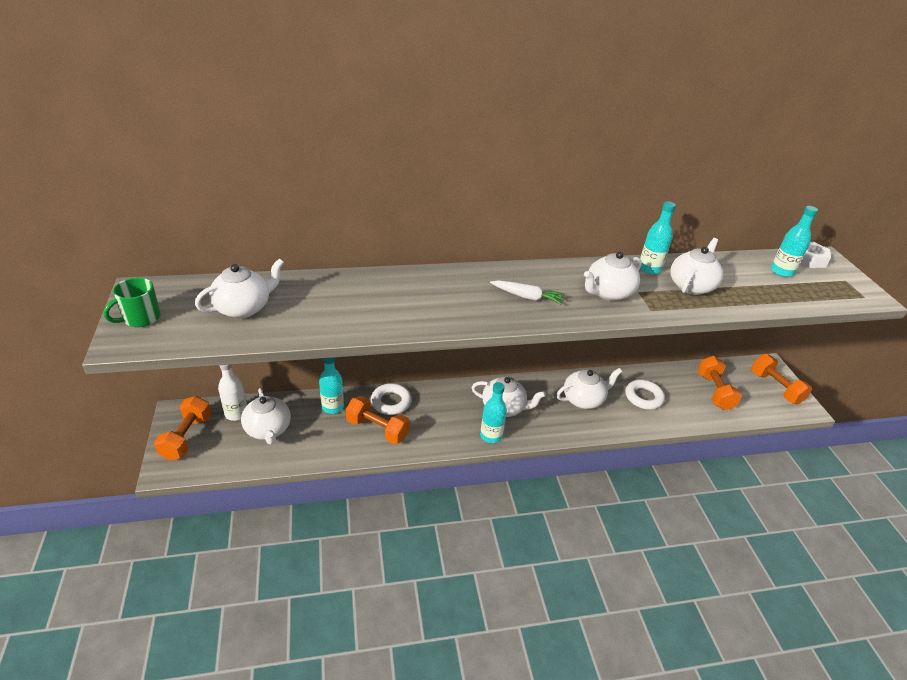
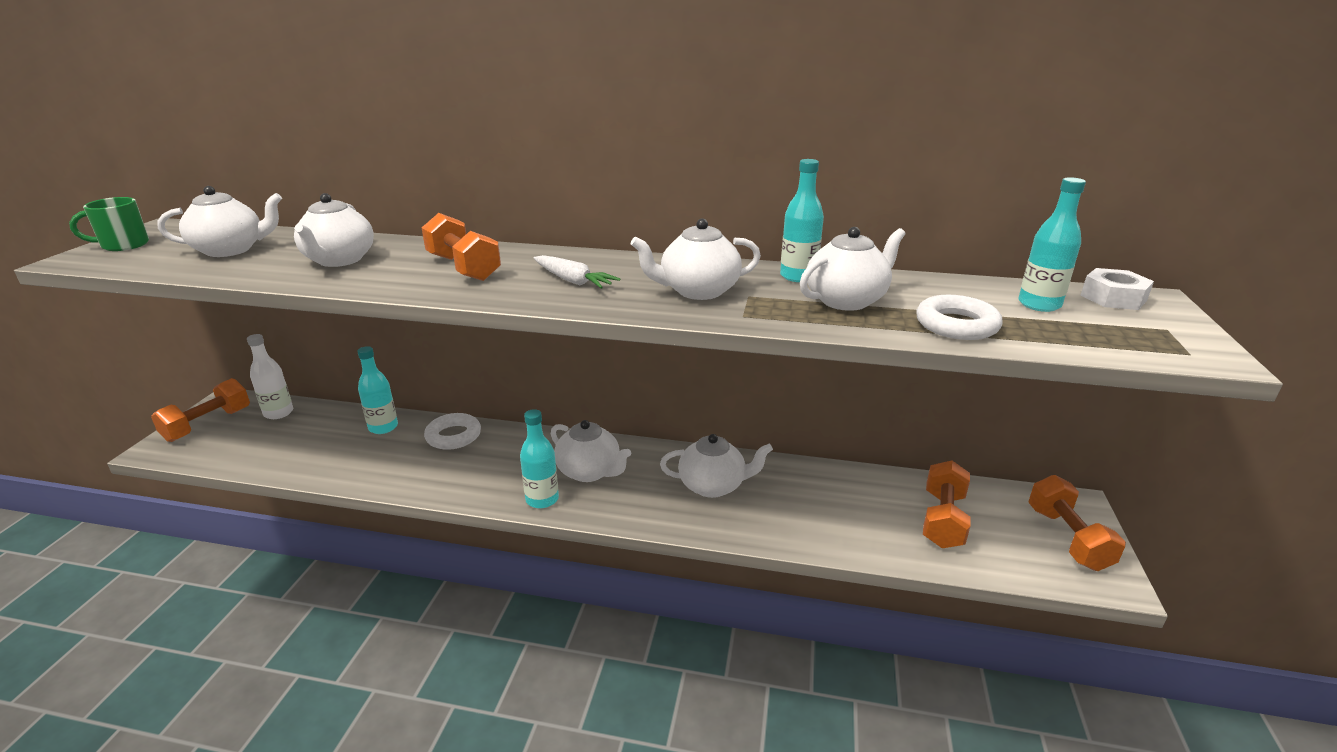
camera: 25 degrees right, 10 degrees down
white teapot [241,388,291,445] -> white teapot moved to [294,193,374,267]
orange dumbbell [346,396,410,444] -> orange dumbbell moved to [422,213,501,281]
white ring [625,380,665,410] -> white ring moved to [916,295,1003,340]

